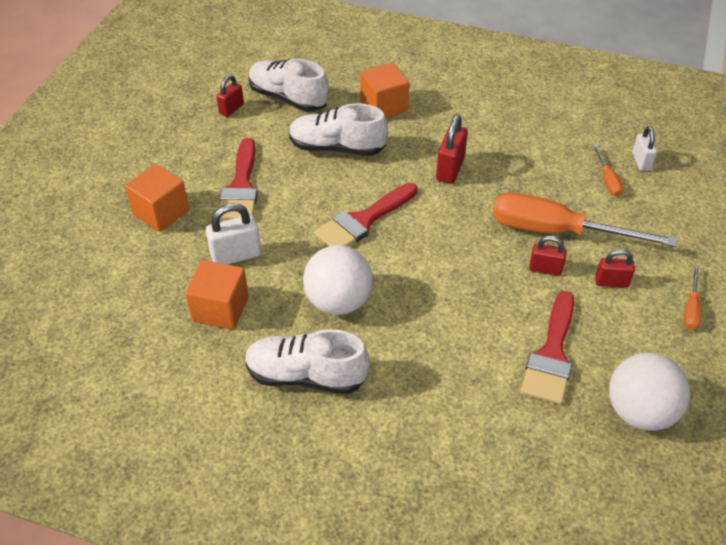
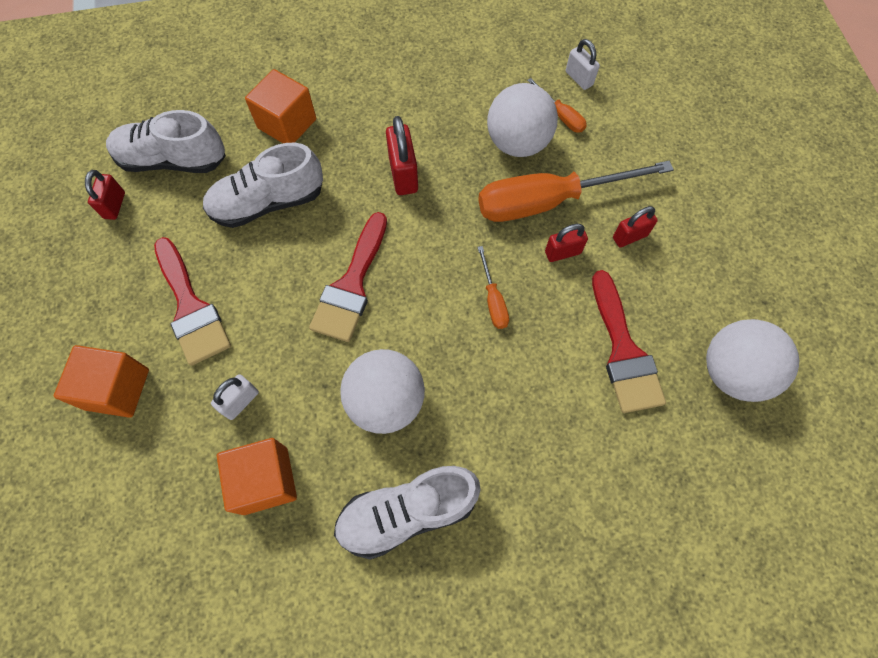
camera: 30 degrees left, 20 degrees up
white padlock [206,203,261,265] -> white padlock [211,374,259,420], size x0.66
orange screwdriver [684,265,702,330] -> orange screwdriver moved to [477,246,509,329]
none -> white ball [487,83,558,157]

